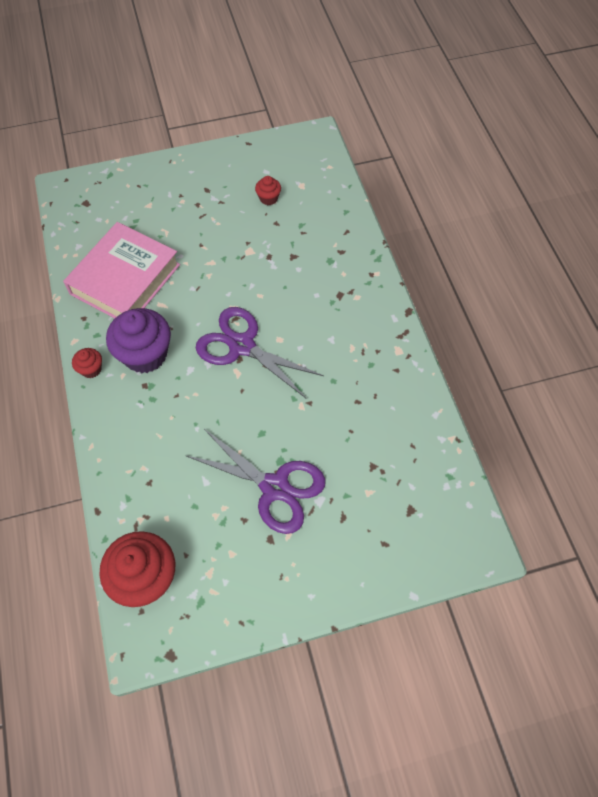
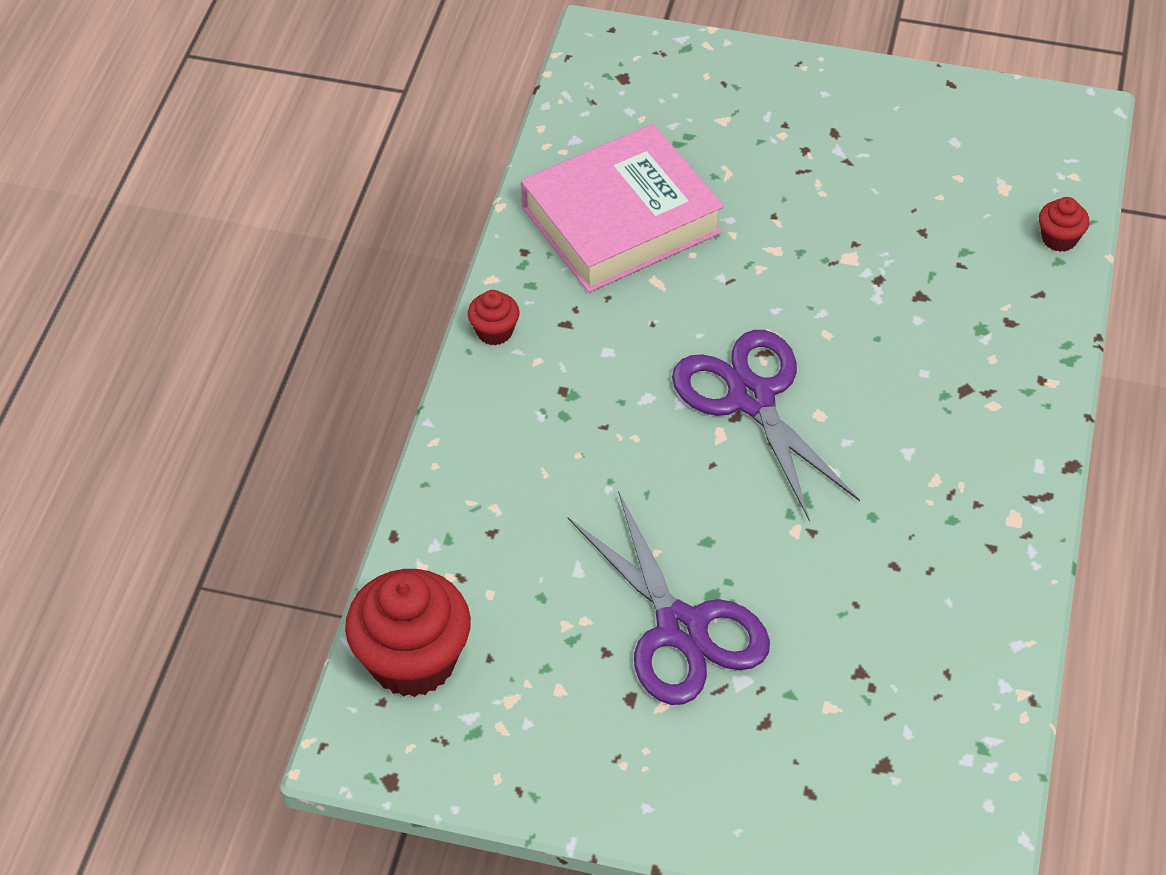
camera: 30 degrees right, 10 degrees down
purple cupcake [106,308,171,373] -> none
red cupcake [255,176,281,205] -> red cupcake moved to [1039,197,1089,252]

